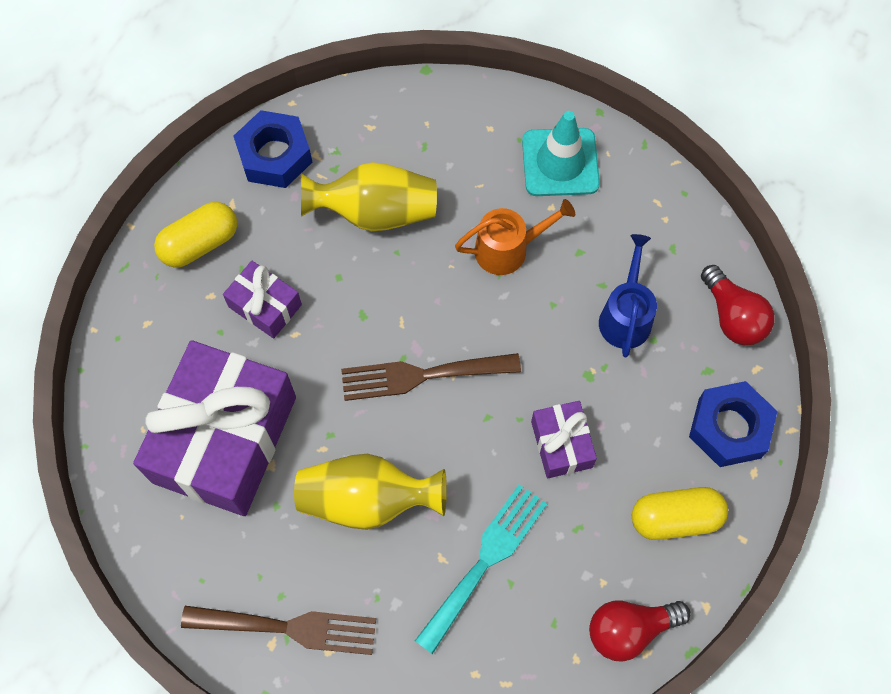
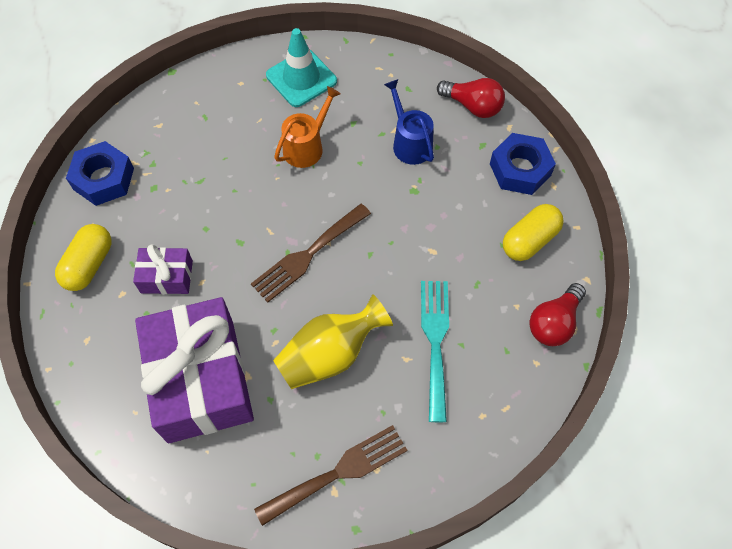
camera: 35 degrees left, 5 degrees down
yellow vase [301,162,437,231] -> none
purple gift [531,401,597,478] -> none

